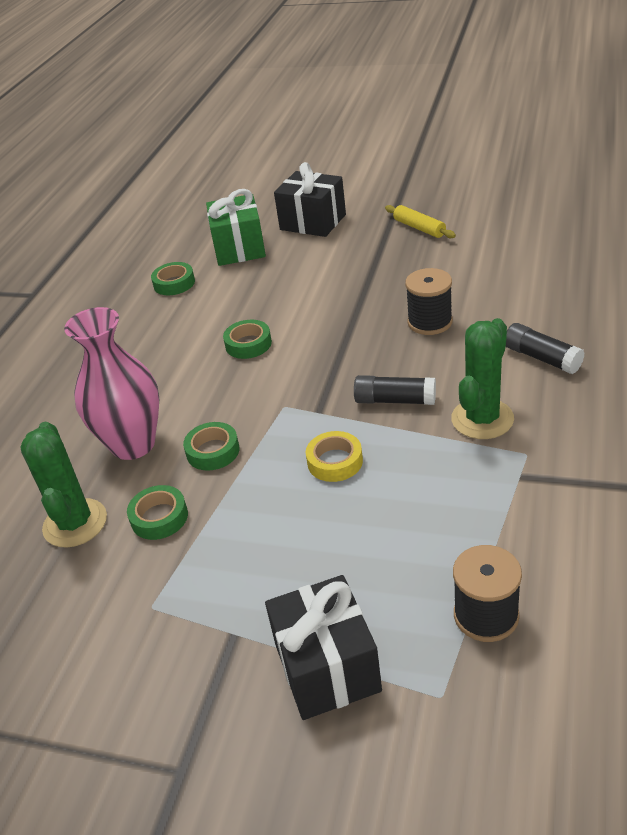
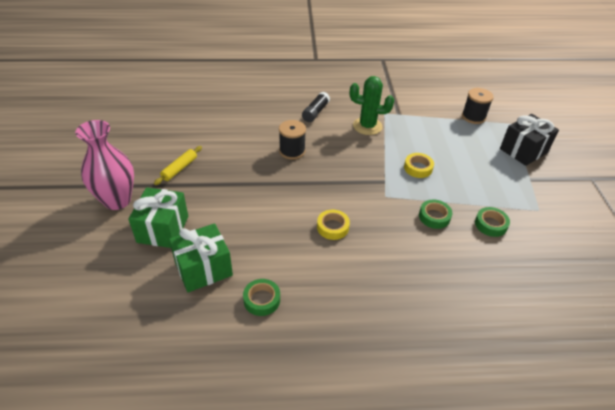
camera: 115 degrees left, 5 degrees up
green cactus [20,422,107,548] -> none
pink vase [64,307,159,460] -> pink vase moved to [75,120,134,210]
green tape [223,320,272,359] -> yellow tape [317,209,350,240]
black gift [274,162,346,237] -> green gift [128,187,188,248]
black glue stick [354,375,436,405] -> none

